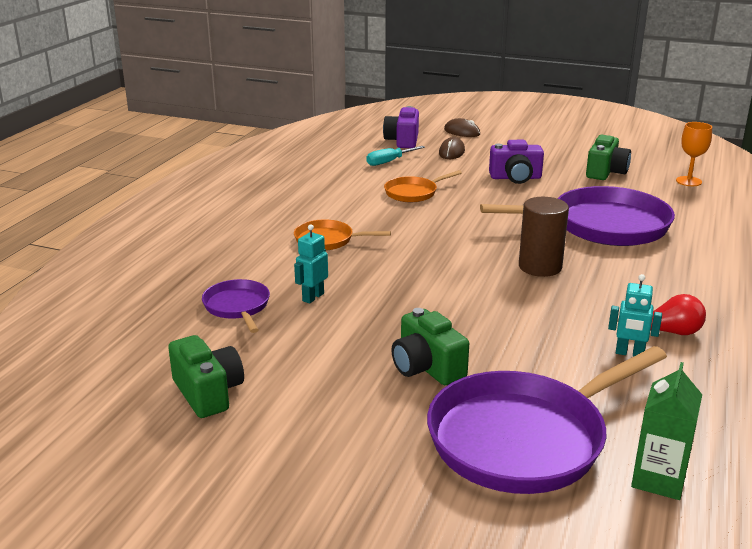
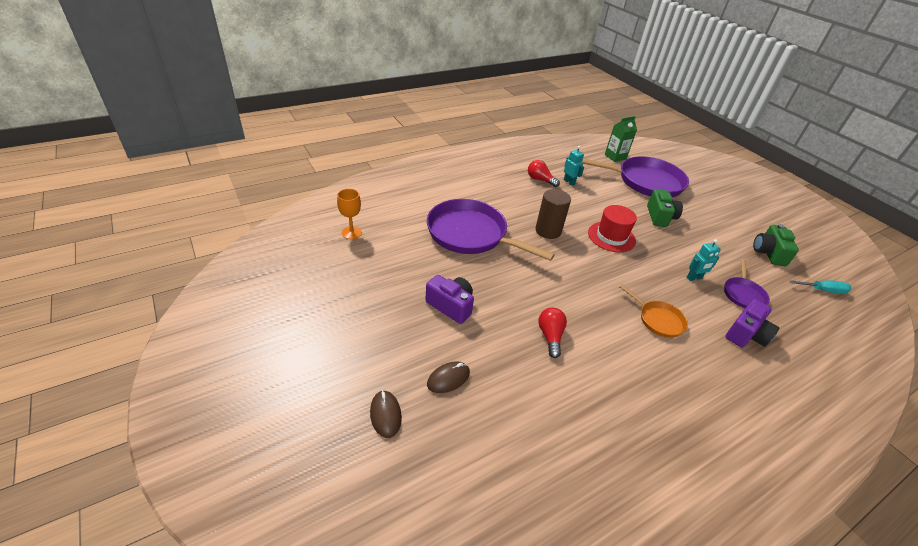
camera: 145 degrees left, 15 degrees up
turquoise screwdriver [366,146,425,166] -> turquoise screwdriver moved to [790,280,851,294]
purple camera [383,106,419,148] -> purple camera moved to [725,299,779,347]
orange pan [384,170,462,202] -> red light bulb [538,308,567,358]
green camera [586,135,631,180] -> none
none -> red hat [588,205,637,252]

